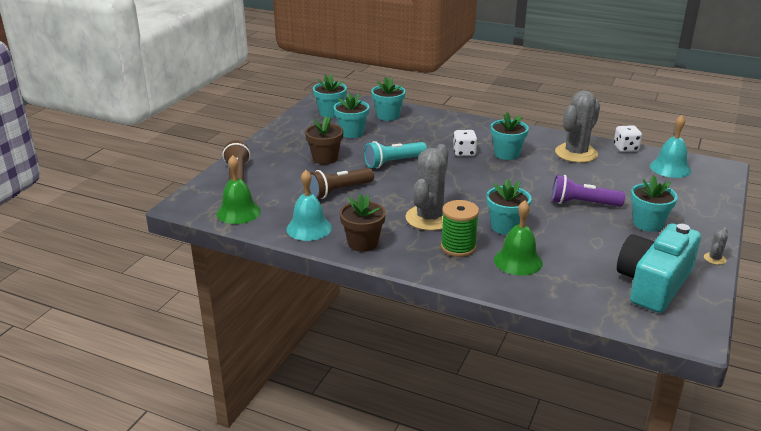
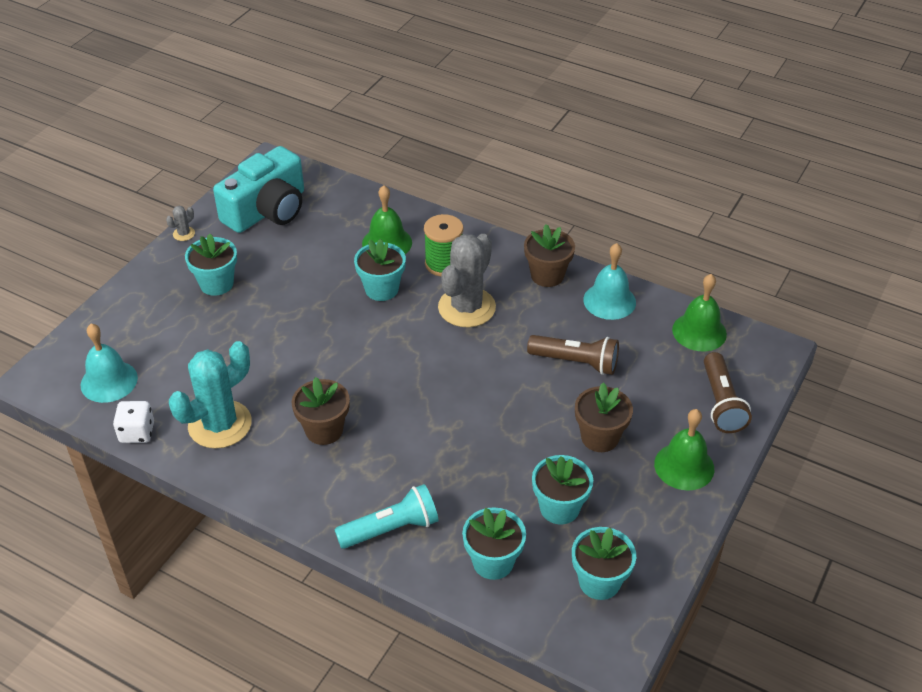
camera: 175 degrees left, 15 degrees up
brown flashlight [309,168,374,199] -> brown flashlight turned 45 degrees clockwise [527,335,619,375]
turquoise flashlight [364,141,427,169] -> turquoise flashlight moved to [334,484,439,549]
white dice [453,130,477,156] -> none
turquoise flower pot [490,112,529,160] -> brown flower pot [292,377,350,445]
purple flashlight [552,175,625,207] -> none
grey cactus [555,90,600,163] -> turquoise cactus [169,341,252,449]
none -> green bell [654,409,714,491]

